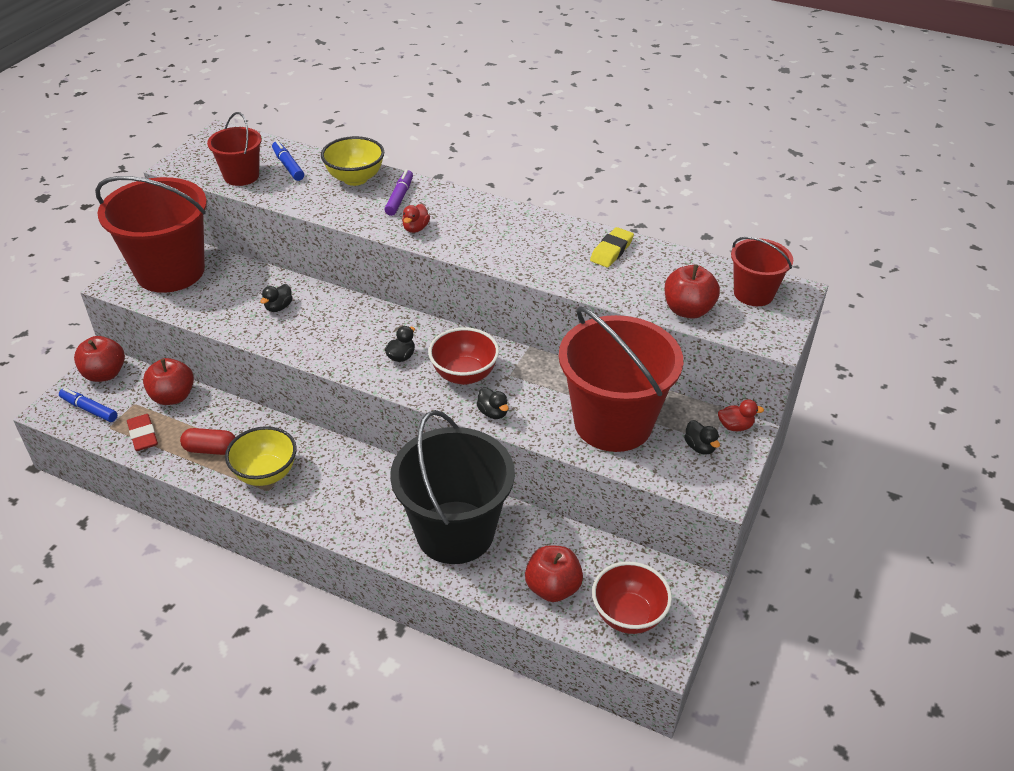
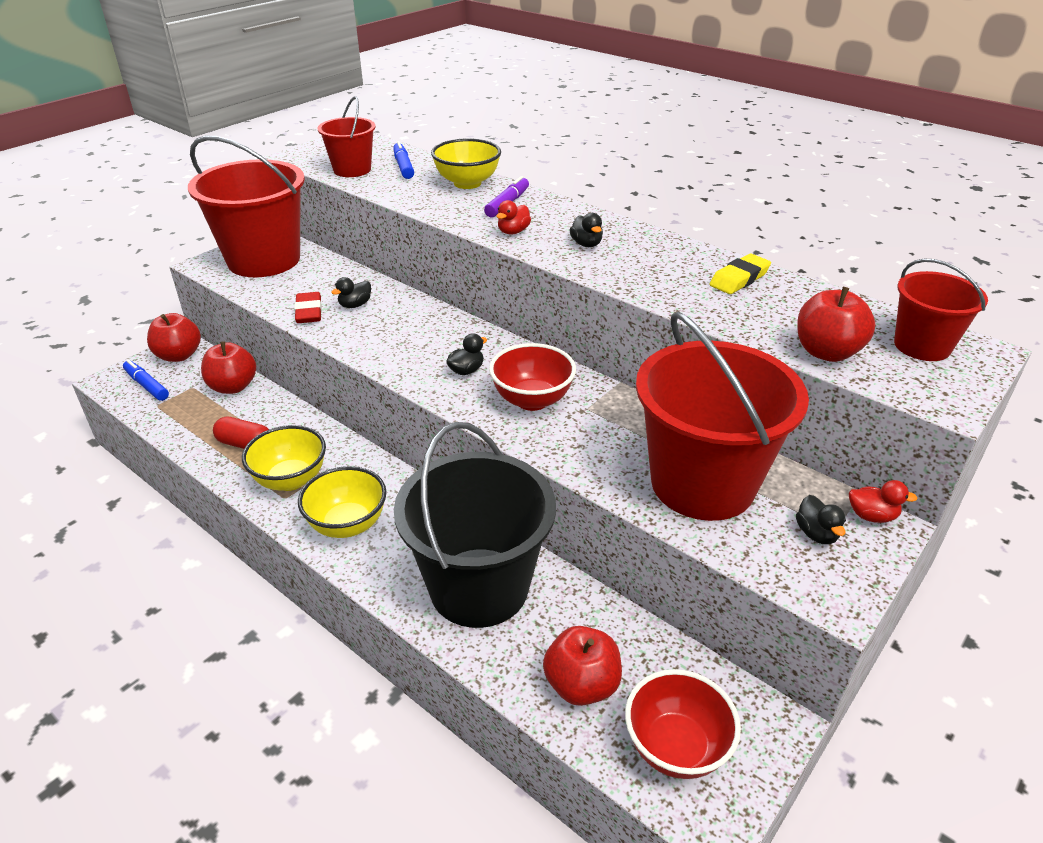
camera: 15 degrees right, 5 degrees down
red eraser [127,414,158,451] -> red eraser moved to [294,292,322,323]
black duck [476,387,509,419] -> black duck moved to [570,213,603,247]
none -> yellow bowl [298,466,386,538]

